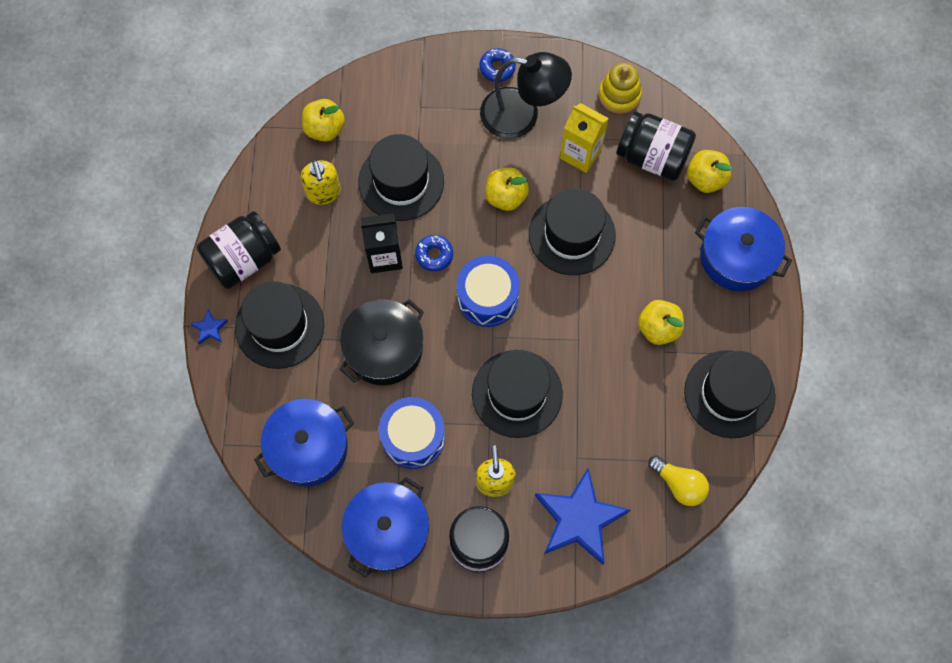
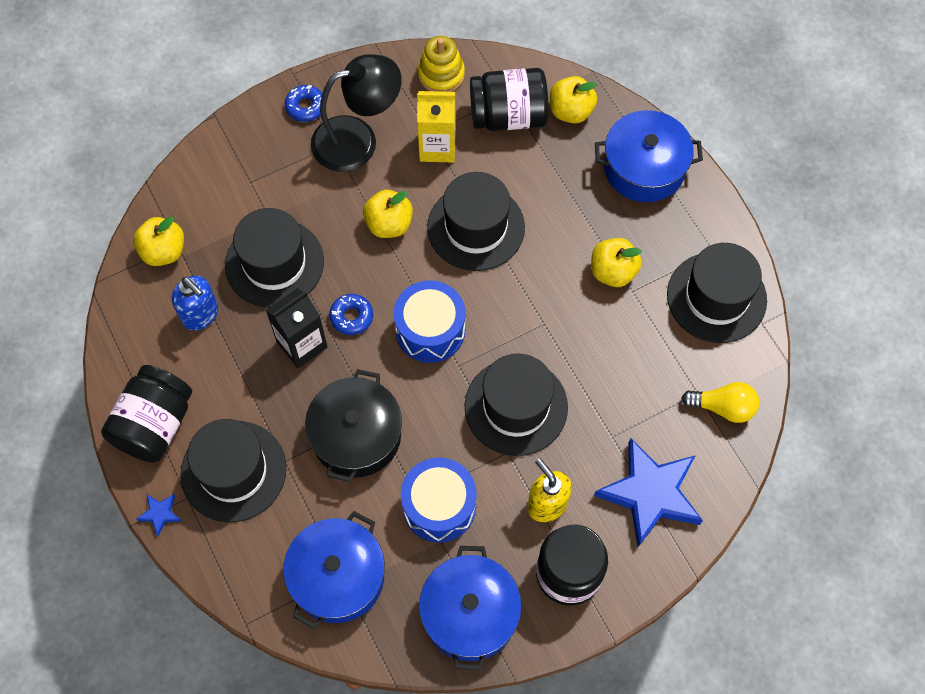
camera: 30 degrees left, 5 degrees down
yellow soap dispenser [301,160,341,205] -> blue soap dispenser [172,276,218,330]

